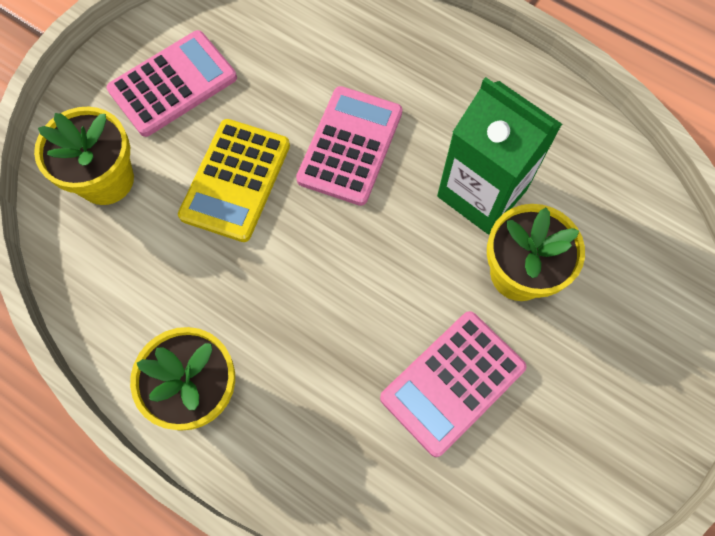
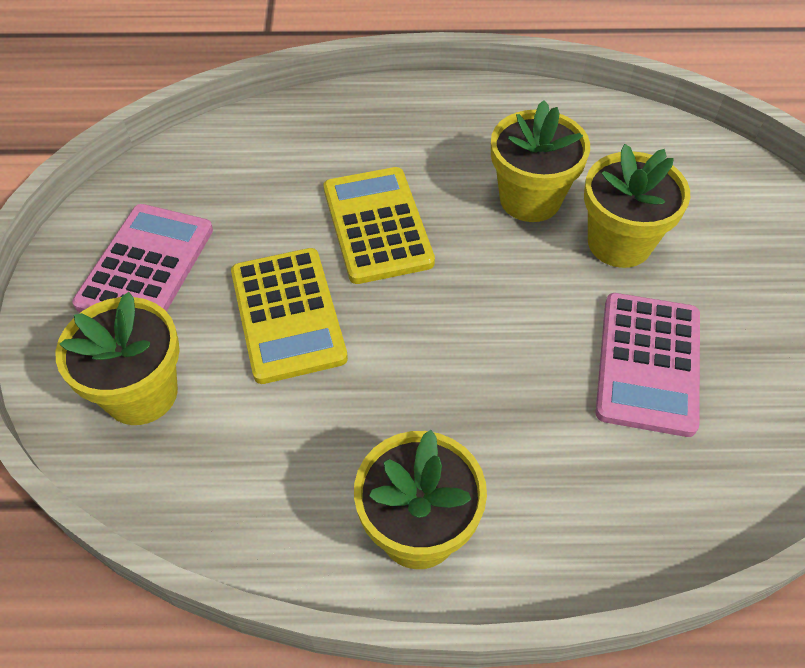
camera: 35 degrees left, 15 degrees down
pink calculator [296,86,402,206] -> yellow calculator [323,167,435,284]
green carton [437,77,562,235] -> yellow flower pot [491,100,590,222]

